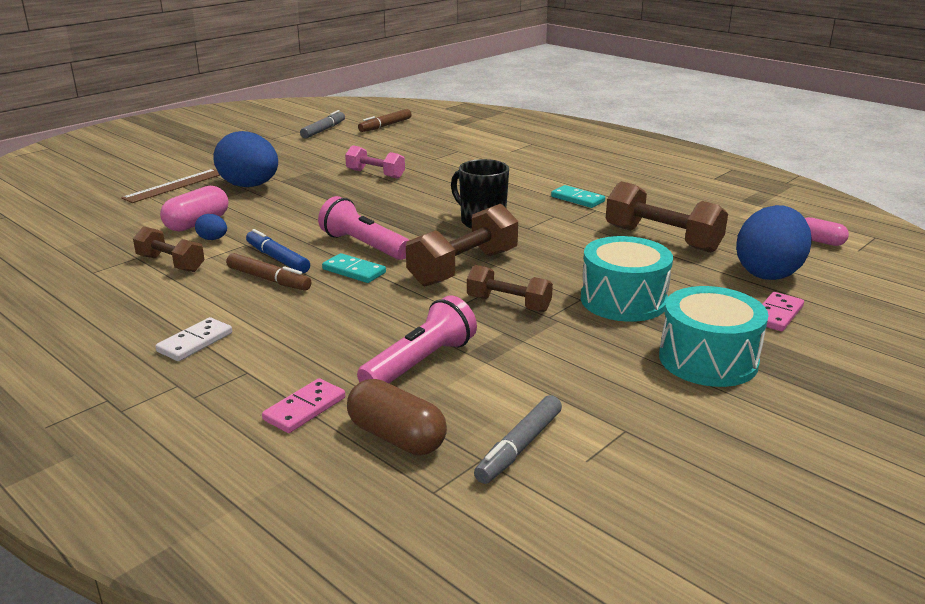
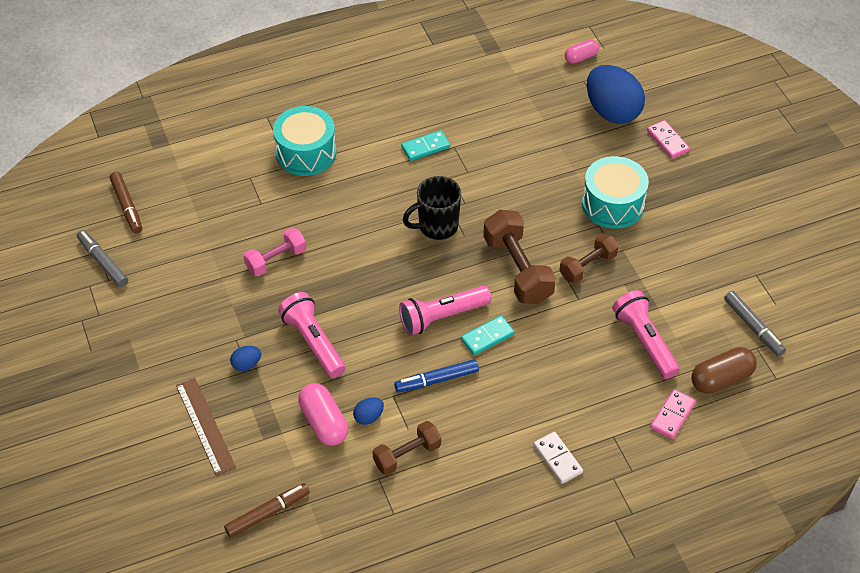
camera: 65 degrees left, 25 degrees up
blue egg [213,131,278,187] -> blue egg [230,346,261,371], size x0.42
brown marker [226,253,311,291] -> brown marker moved to [224,483,310,538]
pink domino [262,378,345,433] -> pink domino turned 60 degrees clockwise [650,389,696,439]
brown dumbbell [606,181,728,253] -> none
turquoise drum [659,286,769,387] -> turquoise drum moved to [273,106,336,176]
none -> pink flashlight [278,292,345,378]

